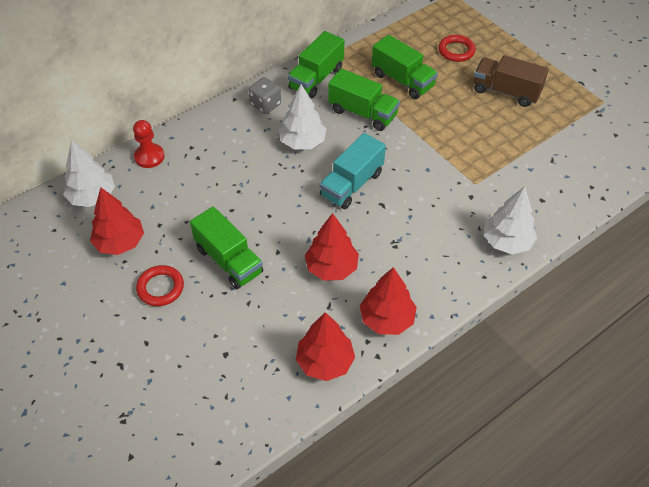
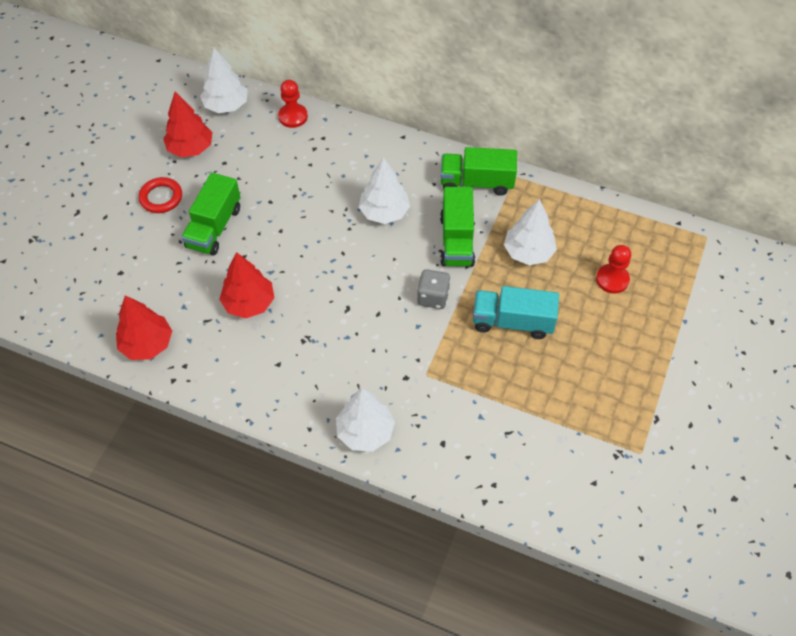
camera: 60 degrees right, 5 degrees up
grey dice [248,77,281,114] -> grey dice moved to [417,269,450,309]
turquoise truck [320,133,386,209] -> turquoise truck moved to [473,286,559,339]
red tree [360,267,417,335] -> none
green truck [372,35,438,99] -> white tree [504,199,557,265]
red ring [438,35,476,62] -> red pawn [596,245,631,294]
brown truck [474,55,549,107] -> none

